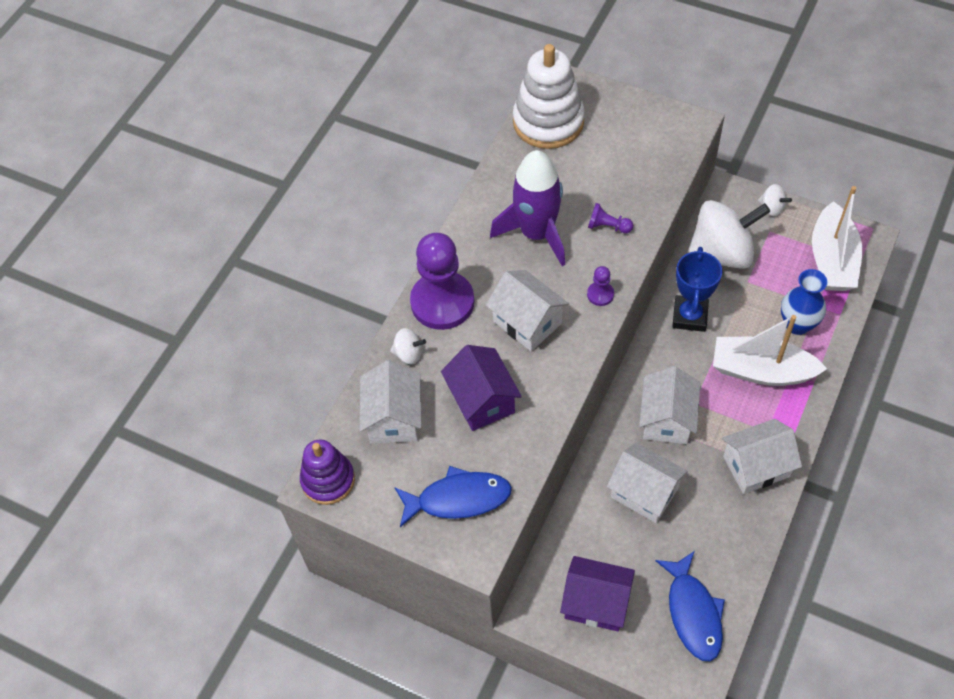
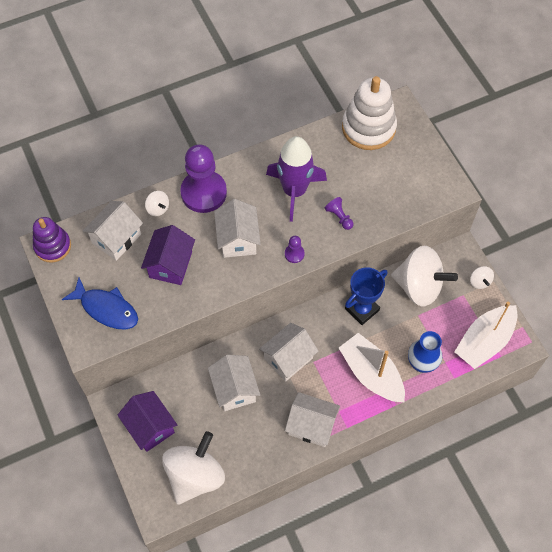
camera: 35 degrees right, 5 degrees up
blue fish [655,551,725,661] -> white spinning top [162,431,225,505]

